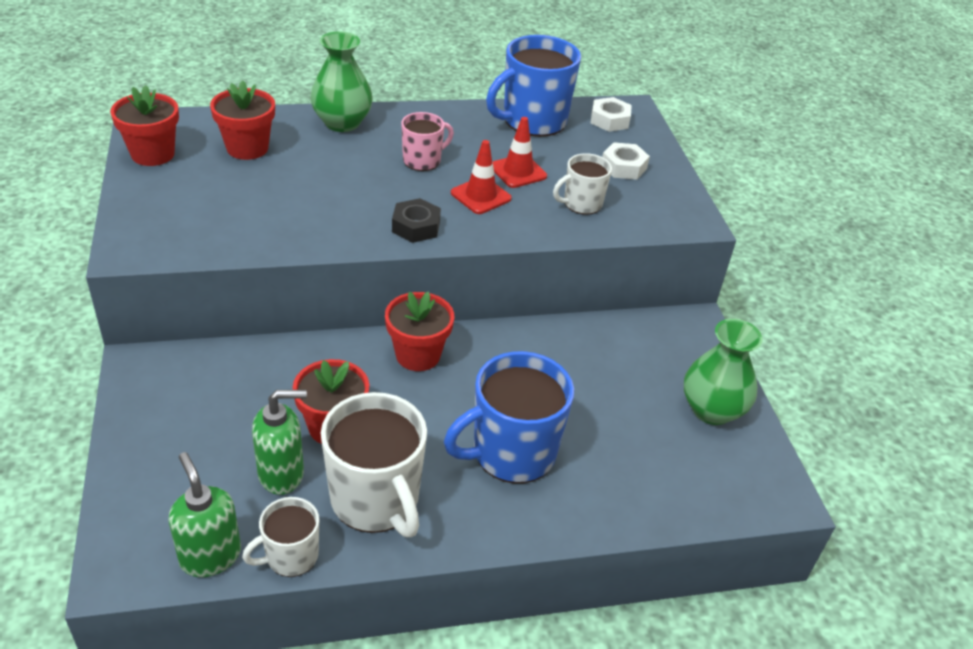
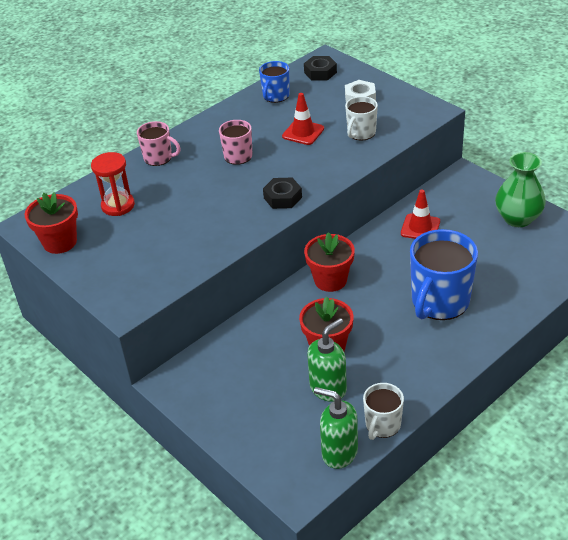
camera: 25 degrees left, 0 degrees up
red flower pot [210,80,275,160] -> red hourglass [91,152,135,216]
green vase [310,31,373,132] -> pink mug [137,121,181,166]
white mug [321,392,427,537] -> none
red traffic cone [451,140,512,214] -> red traffic cone moved to [401,190,440,239]
blue mug [486,35,581,137] -> blue mug [259,61,289,103], size x0.55
white nut [591,97,632,132] -> black nut [304,56,337,80]

